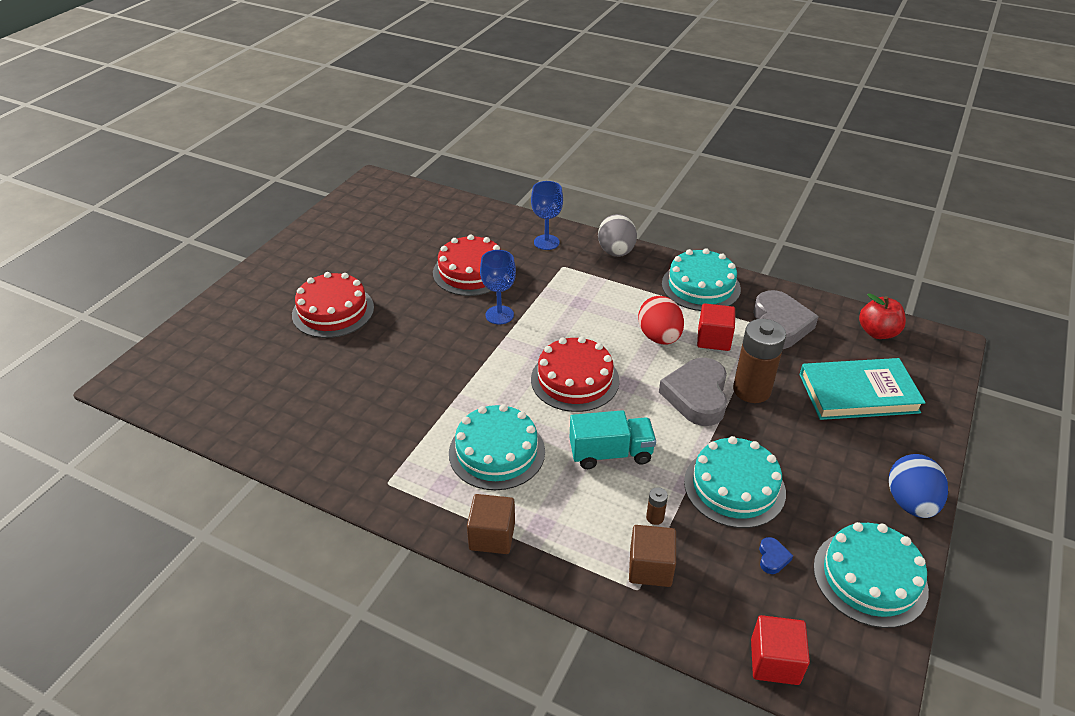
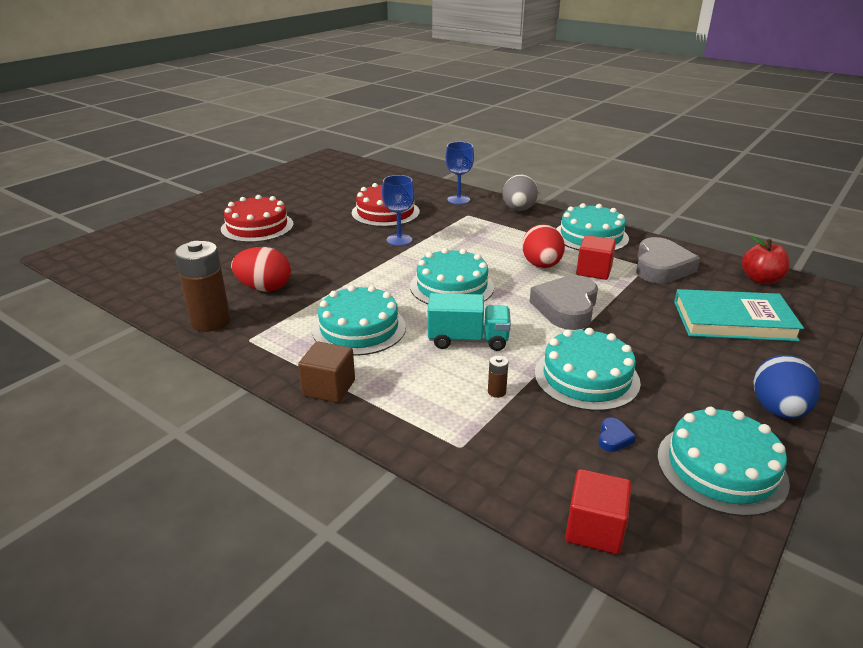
camera: 10 degrees right, 10 degrees down
red cake [531,336,619,412] -> turquoise cake [410,248,494,304]
brown cube [629,525,676,587] -> none
brown battery [733,319,786,403] -> brown battery moved to [174,241,231,332]
none -> red egg [231,247,291,292]

